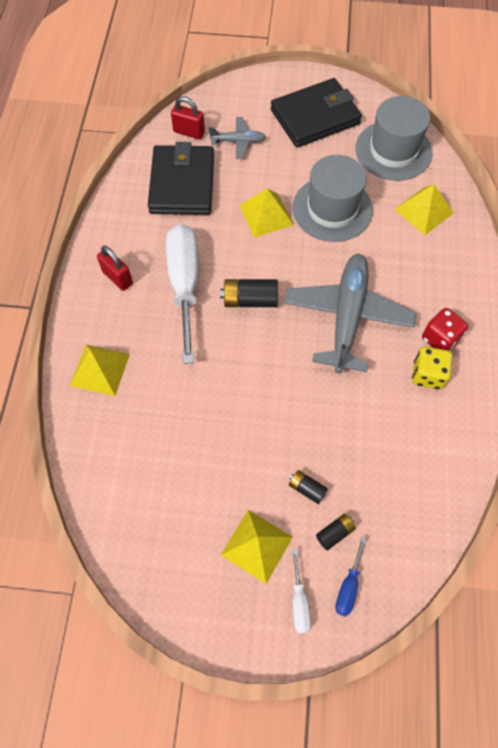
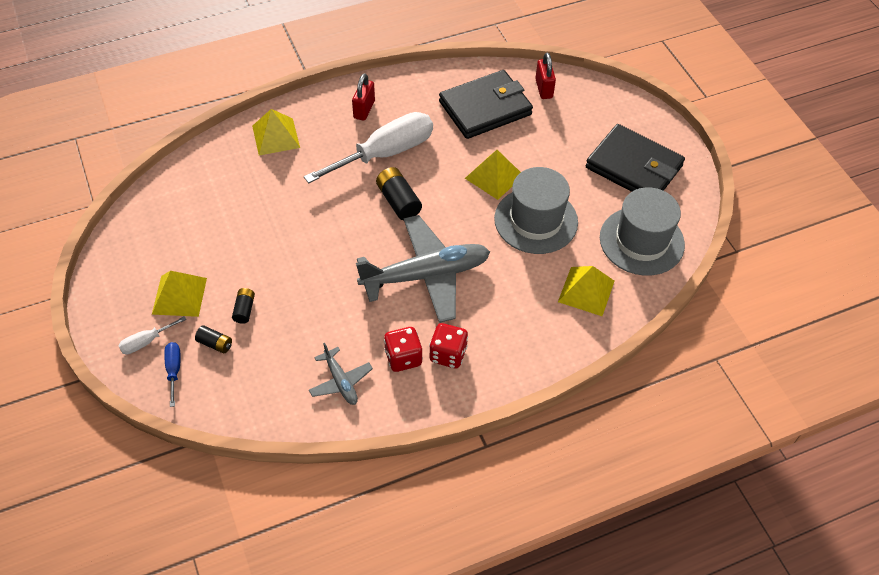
camera: 60 degrees right, 10 degrees down
grey plane [209,117,266,159] -> grey plane moved to [309,343,373,405]
blue screwdriver [335,537,366,616] -> blue screwdriver turned 90 degrees clockwise [164,342,181,407]
yellow dice [412,347,453,389] -> red dice [384,327,423,372]

